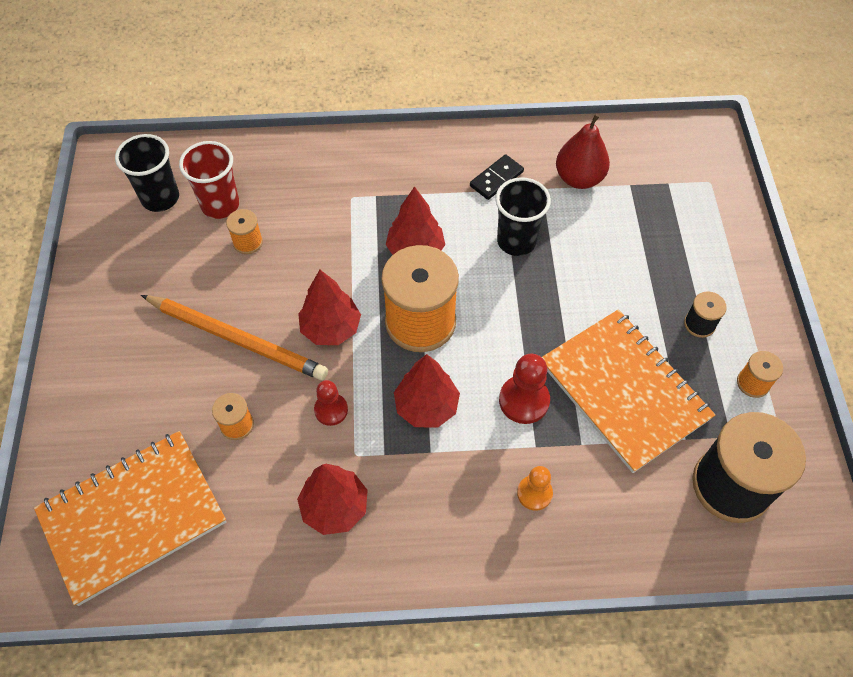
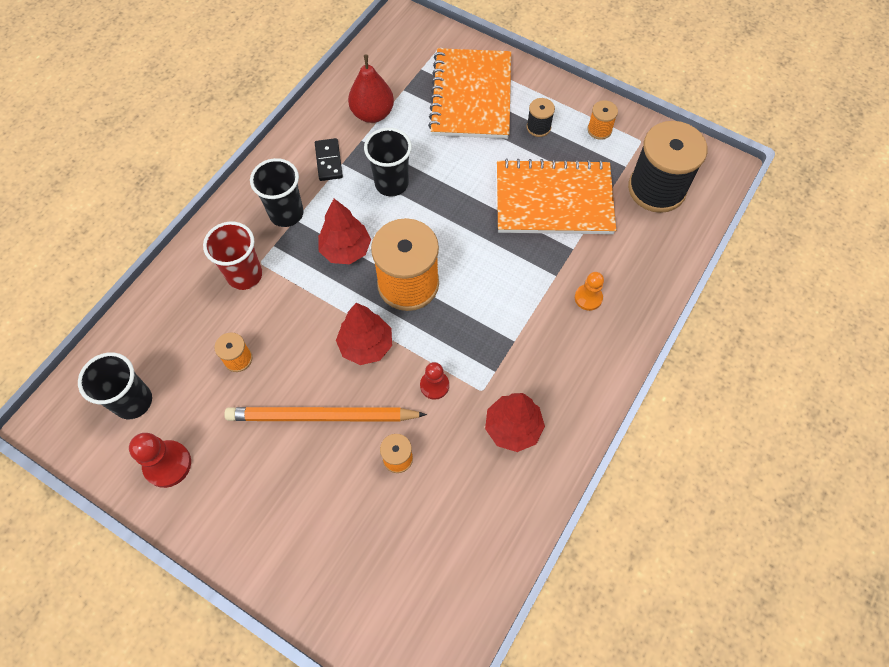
camera: 55 degrees left, 5 degrees up
orange notebook [34,431,226,606] -> orange notebook moved to [428,48,511,139]
orange pencil [141,295,328,380] -> orange pencil turned 150 degrees counterclockwise [224,407,427,422]
red cup [179,141,239,219] -> red cup moved to [203,221,262,290]
red tree [394,354,460,428] -> none
red pawn [499,354,550,424] -> red pawn moved to [129,433,191,488]
none -> black cup [250,158,304,227]

